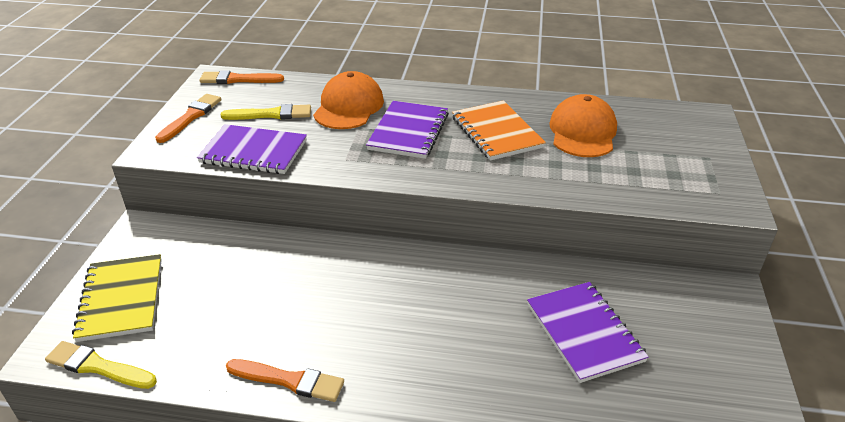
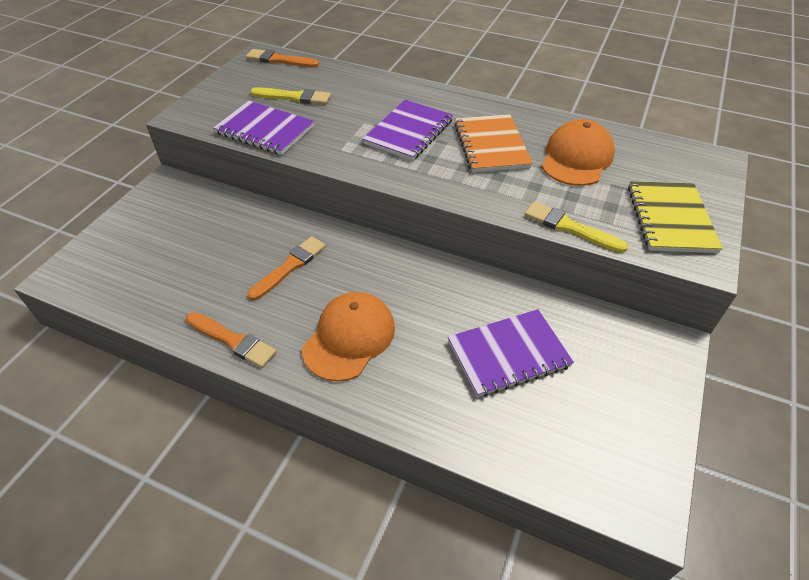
camera: 15 degrees right, 10 degrees up
yellow brush [45,341,157,389] -> yellow brush moved to [524,201,628,253]
yellow notebook [72,254,162,342] -> yellow notebook moved to [628,181,723,253]
orange brush [155,94,221,143] -> orange brush moved to [248,236,326,301]
orange cap [313,71,384,129] -> orange cap moved to [302,292,395,382]
purple notebook [527,282,649,383] -> purple notebook turned 75 degrees clockwise [448,309,574,397]

